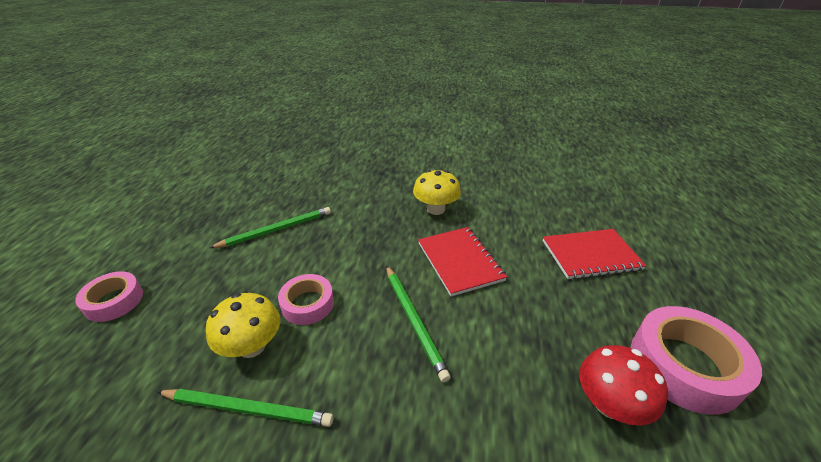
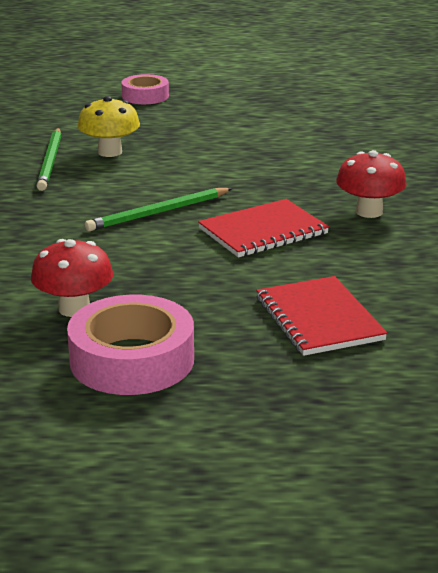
camera: 80 degrees right, 10 degrees down
green pencil [210,207,331,248] -> none
pink tape [278,274,334,325] -> none
yellow mushroom [413,170,461,215] -> red mushroom [336,150,407,218]

